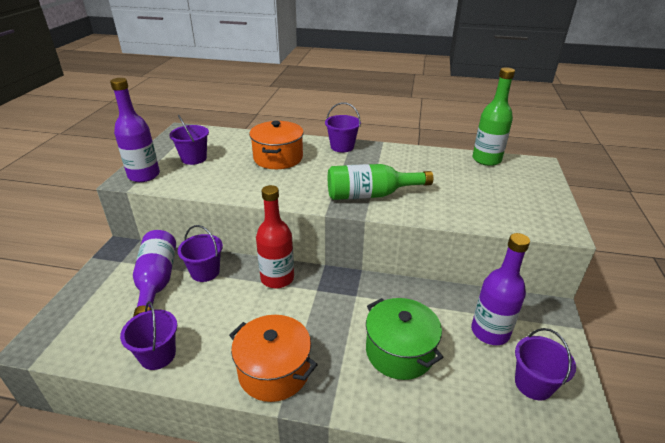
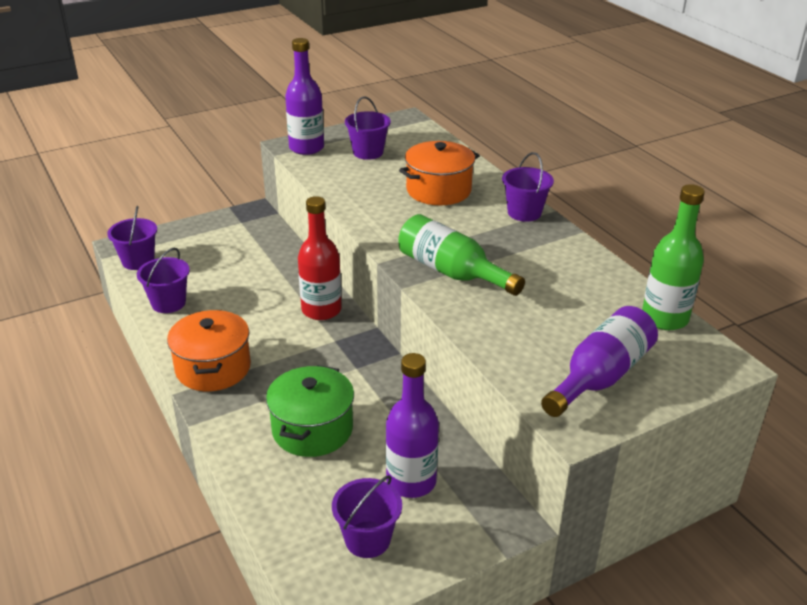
camera: 50 degrees right, 0 degrees up
purple bottle [133,230,176,317] -> purple bottle moved to [541,306,658,417]
purple bucket [178,225,223,282] -> purple bucket moved to [107,206,157,270]

